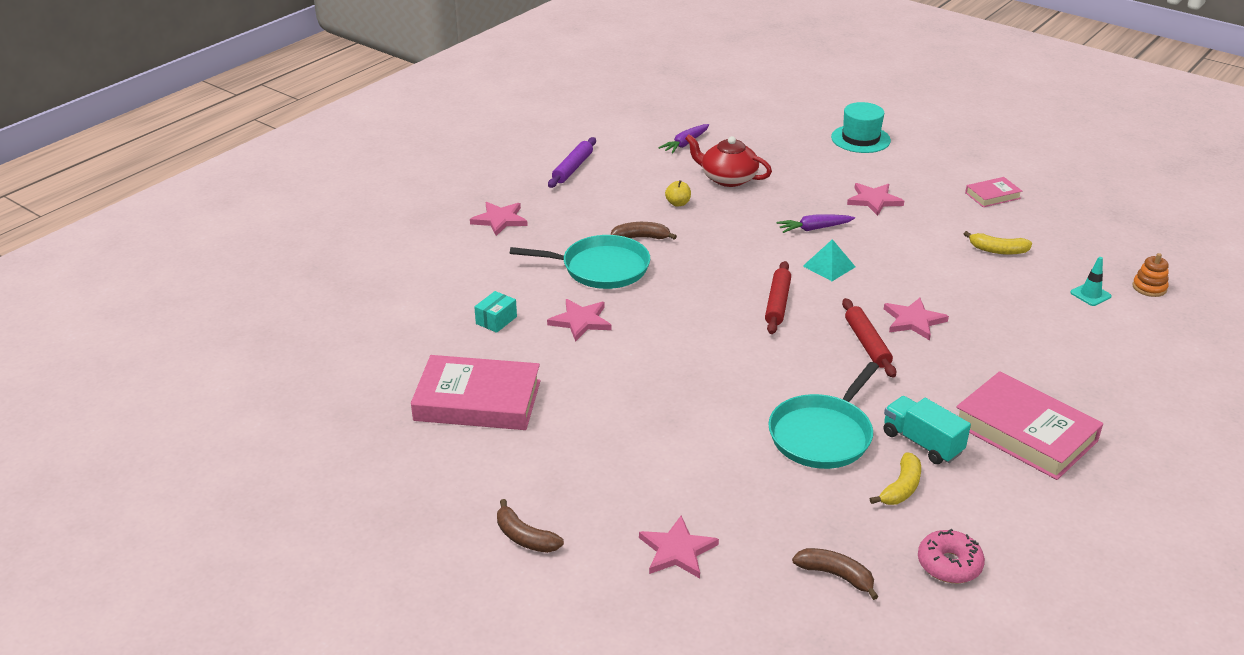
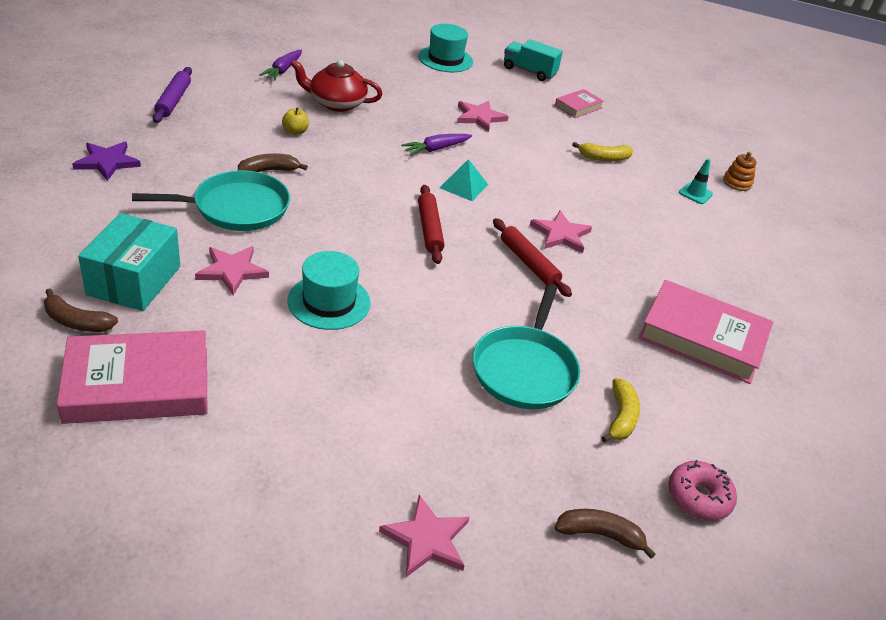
camera: 25 degrees left, 5 degrees up
pink star [470,202,528,236] -> purple star [72,141,141,181]
turquoise box [474,291,517,333] -> turquoise box [78,213,180,311], size x2.02
brown banana [497,499,564,553] -> brown banana moved to [44,289,118,332]
turquoise truck [884,396,971,464] -> turquoise truck moved to [504,39,563,81]
none -> turquoise hat [287,251,371,330]

